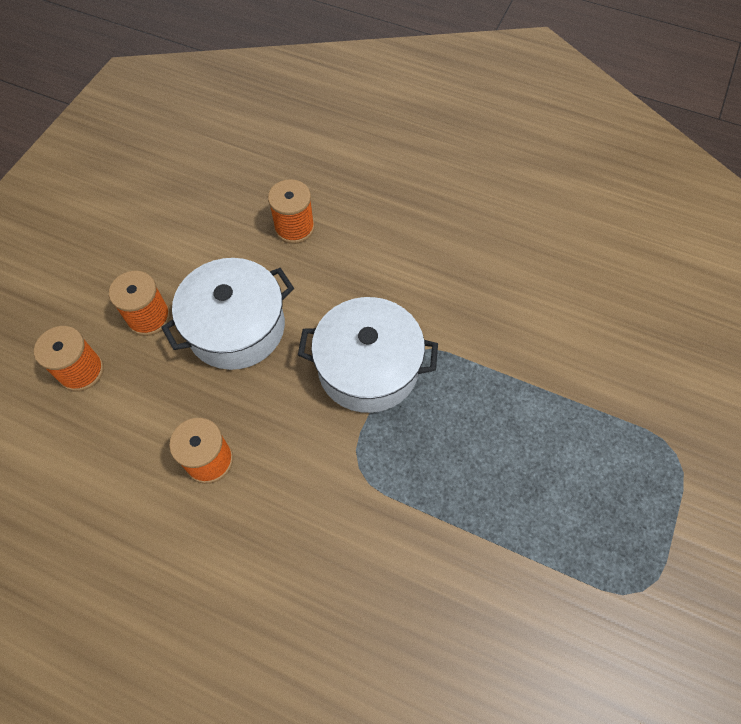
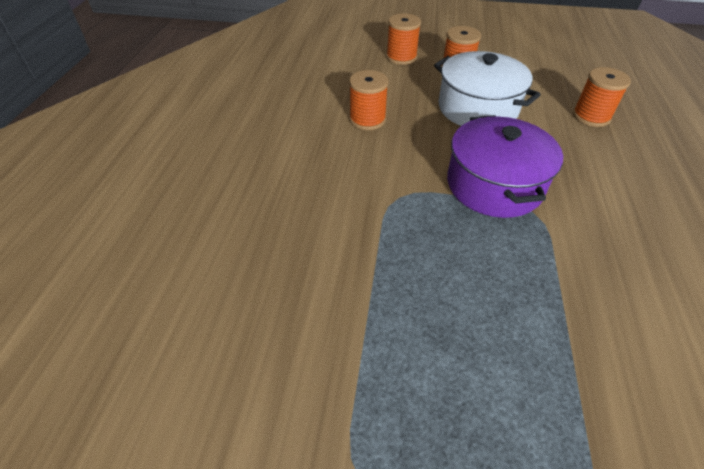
camera: 75 degrees right, 15 degrees down
white pot [298,297,438,413] -> purple pot [447,115,563,218]

